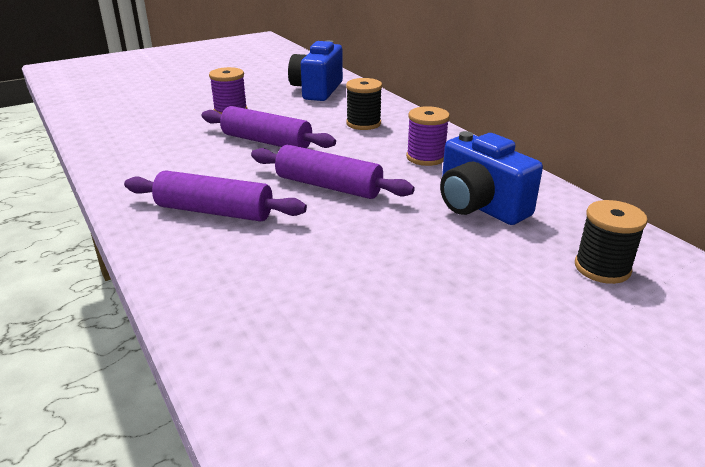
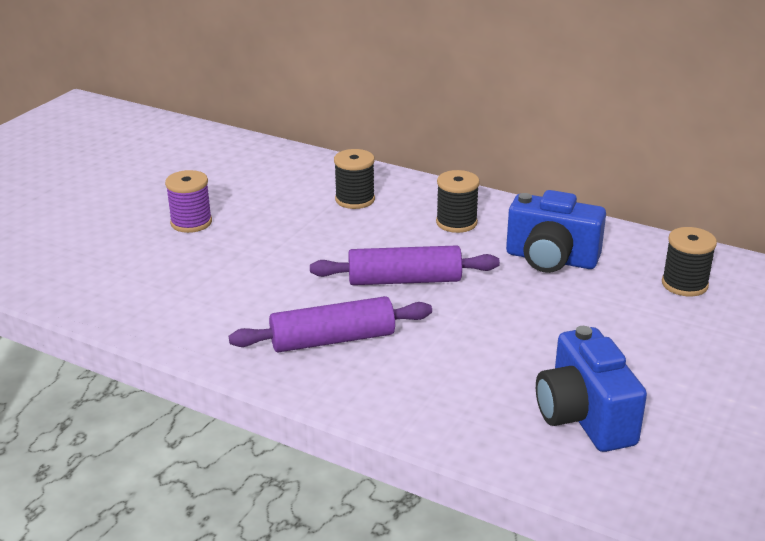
camera: 30 degrees left, 0 degrees up
purple rolling pin [201,106,336,148] -> none
blue camera [288,40,343,101] -> blue camera moved to [536,326,647,452]
purple spool [406,106,450,166] -> black spool [436,170,480,233]

